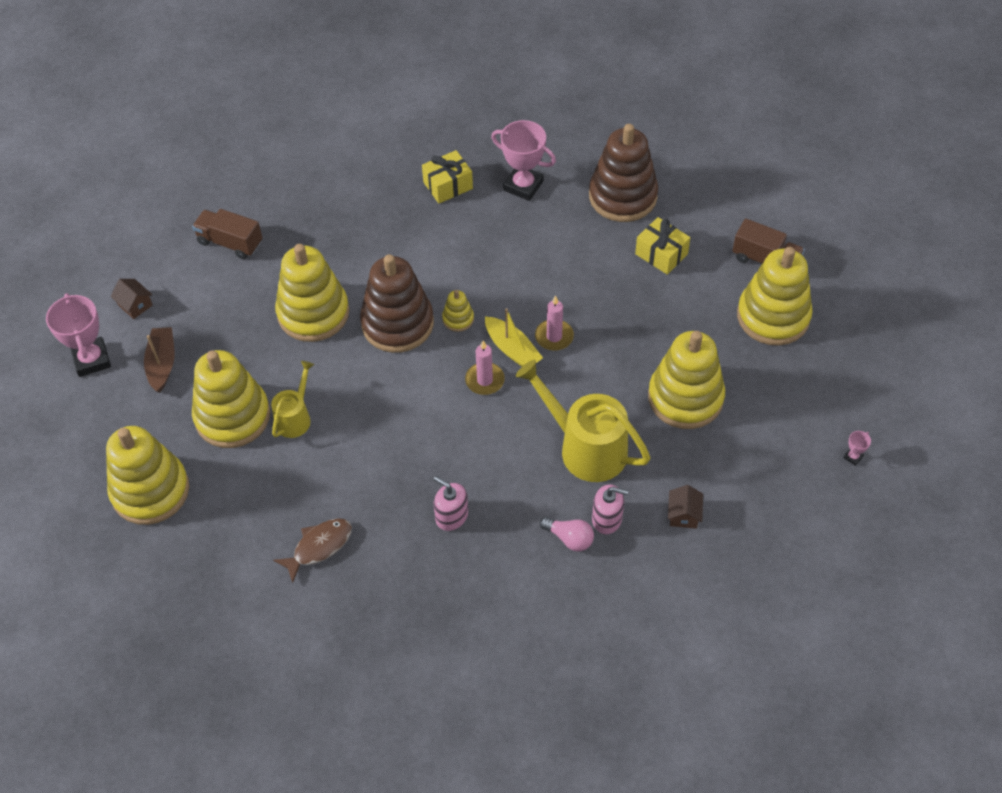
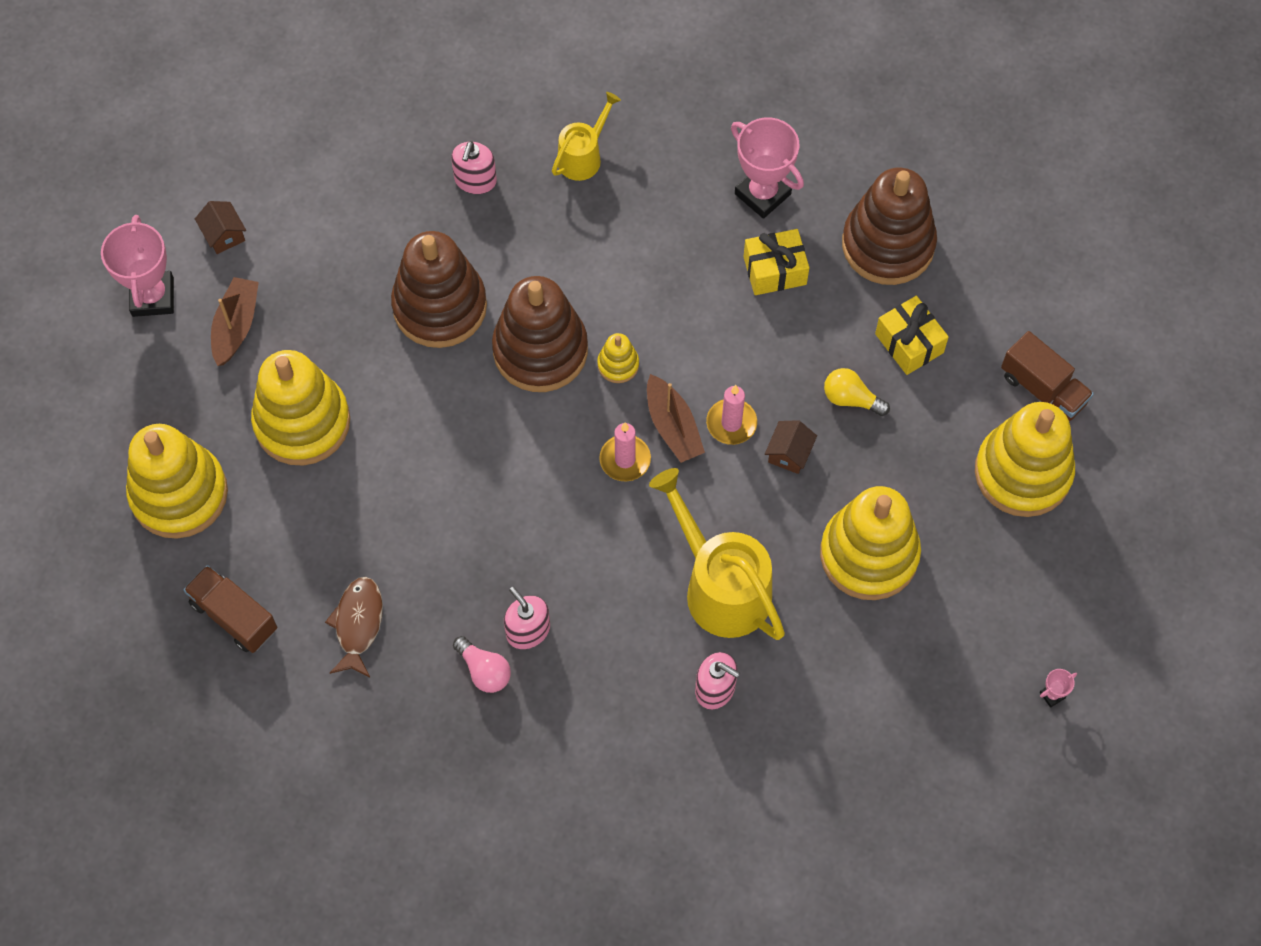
camera: 15 degrees right, 10 degrees up
brown truck [192,209,262,259] -> brown truck moved to [184,565,277,653]
yellow watering can [271,361,314,438] -> yellow watering can moved to [552,92,621,181]
brown fish [273,518,352,583] -> brown fish turned 60 degrees counterclockwise [325,577,383,677]
yellow stacking toy [275,244,349,342] -> brown stacking toy [391,231,487,348]
yellow gift [422,150,473,203] -> yellow gift moved to [744,229,809,295]
yellow boat [485,308,543,367] -> brown boat [647,374,705,463]
pink light bulb [540,517,594,551] -> pink light bulb moved to [453,636,511,693]
brown house [668,485,703,529] -> brown house moved to [765,420,817,474]
none -> pink soap dispenser [451,141,497,194]
none -> yellow light bulb [824,368,890,416]

